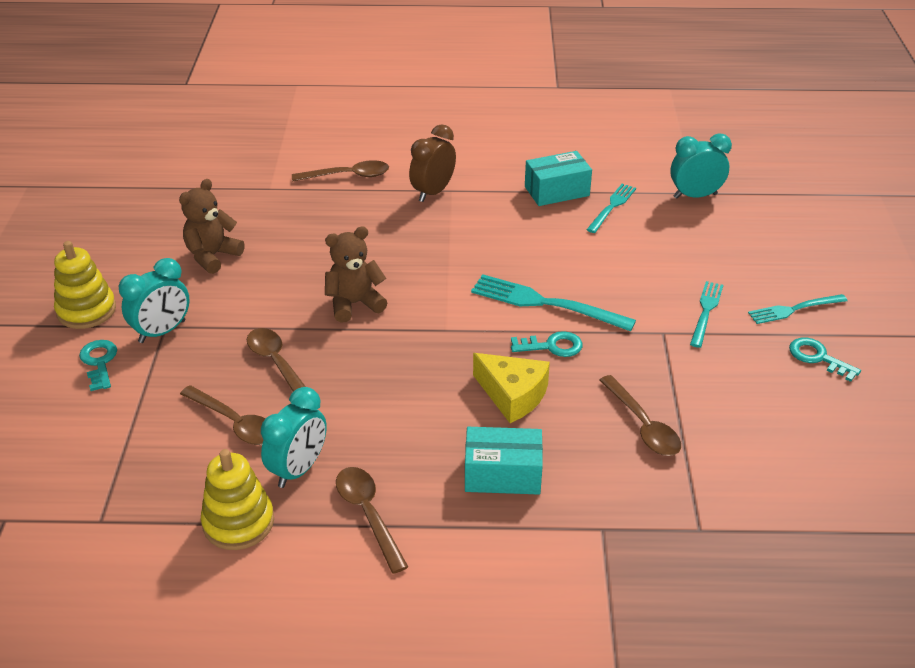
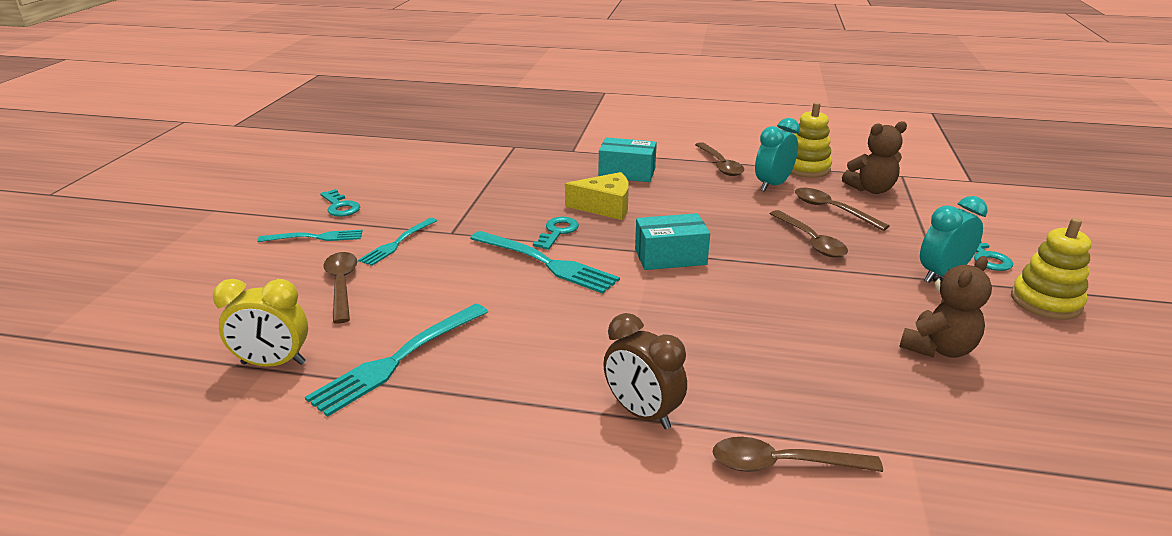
camera: 170 degrees left, 10 degrees down
brown teddy bear [325,226,388,323] -> brown teddy bear moved to [842,121,907,194]
brown clock [409,125,456,202] -> brown clock turned 90 degrees clockwise [603,313,687,429]
yellow cheese [473,353,550,423] -> yellow cheese turned 135 degrees clockwise [565,172,629,220]
turquoise key [511,331,583,357] -> turquoise key turned 105 degrees clockwise [533,217,579,250]
turquoise box [525,151,592,206] -> turquoise box moved to [635,213,710,270]
turquoise fork [586,184,636,233] -> turquoise fork [305,303,488,417], size x1.62
brown spoon [599,375,681,456] -> brown spoon moved to [323,252,357,324]
turquoise clock [670,133,732,199] -> yellow clock [213,279,308,367]

